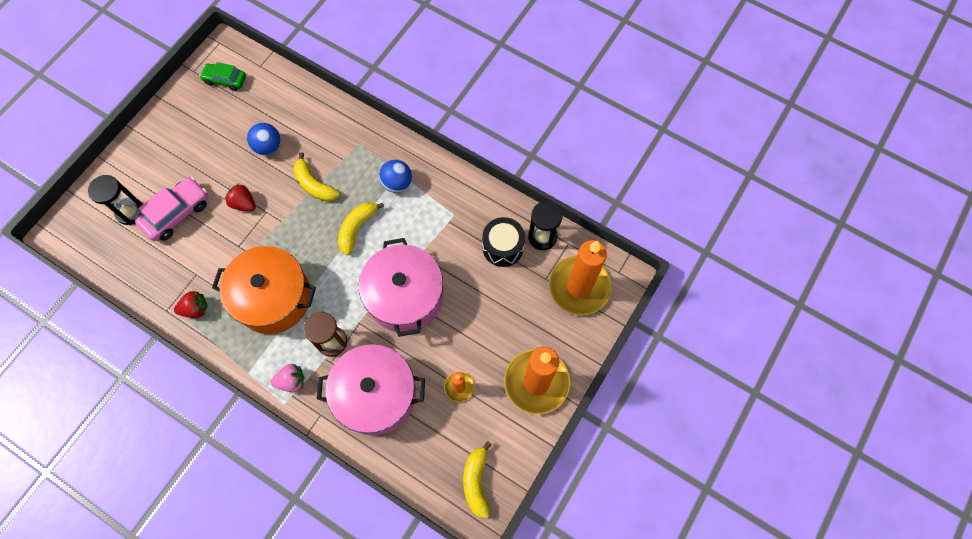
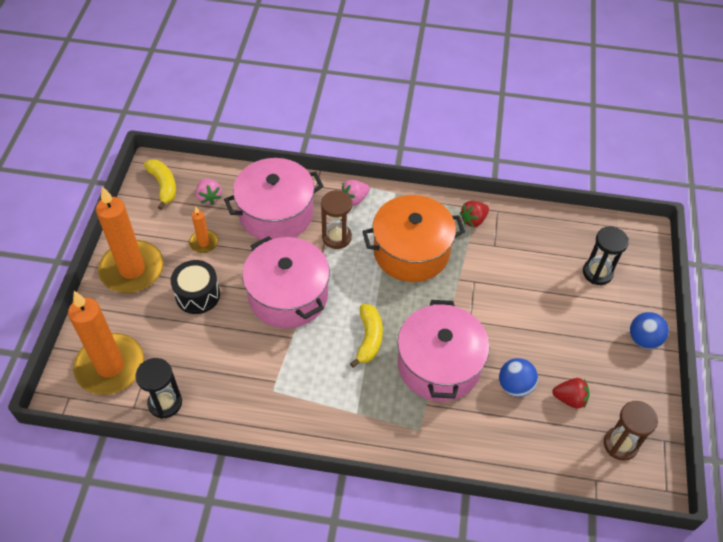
camera: 155 degrees right, 15 degrees down
pink car [135,177,208,241] -> none
green car [199,62,246,91] -> brown hourglass [604,401,658,461]
red strawberry [225,184,256,211] -> red strawberry moved to [552,378,590,409]
yellow banana [293,152,340,202] -> pink pot [398,300,489,402]
blue ball [379,160,412,193] -> blue ball moved to [630,312,669,349]
black drum [482,217,525,267] -> black drum moved to [171,260,220,314]
none -> pink strawberry [196,178,222,205]

